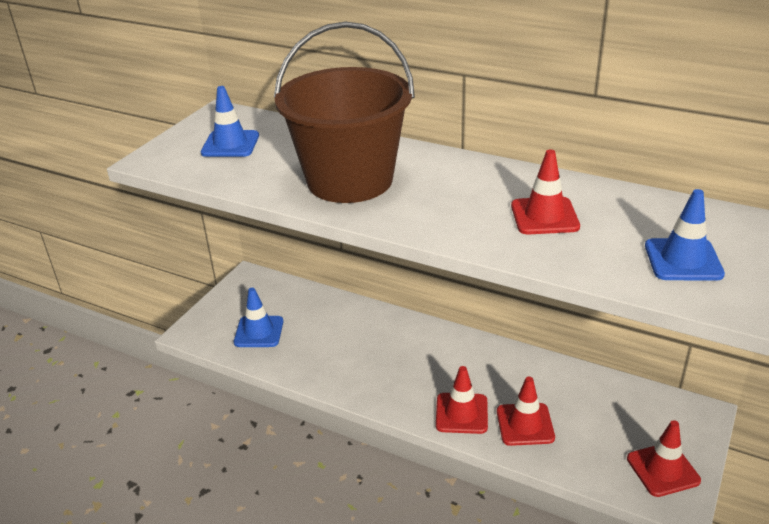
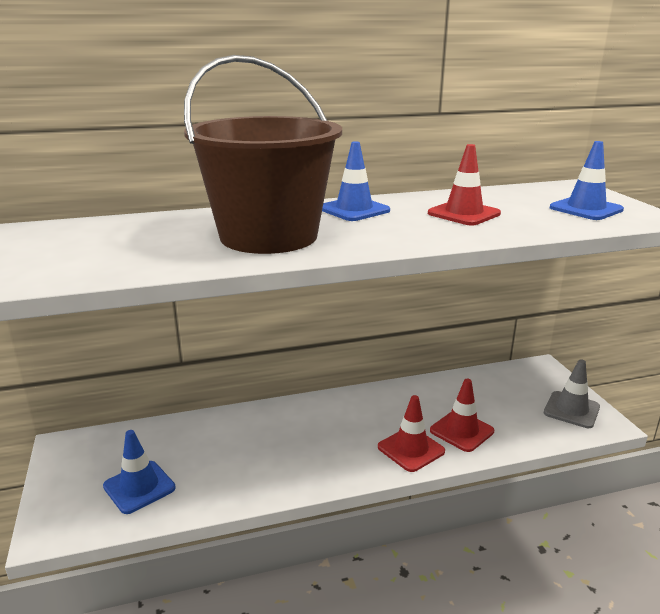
camera: 45 degrees left, 10 degrees down
blue traffic cone [201,86,259,157] -> blue traffic cone moved to [322,141,390,221]
red traffic cone [627,420,701,497] -> grey traffic cone [544,359,600,428]

